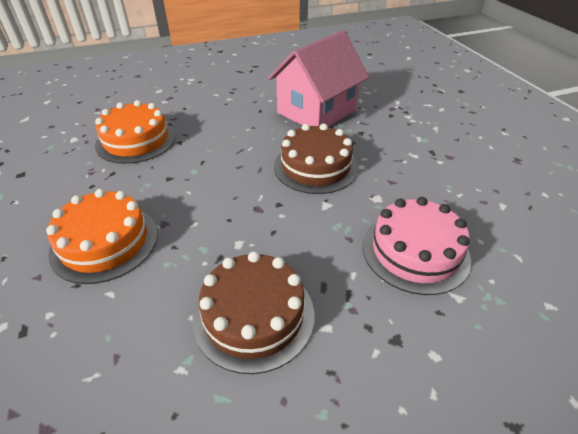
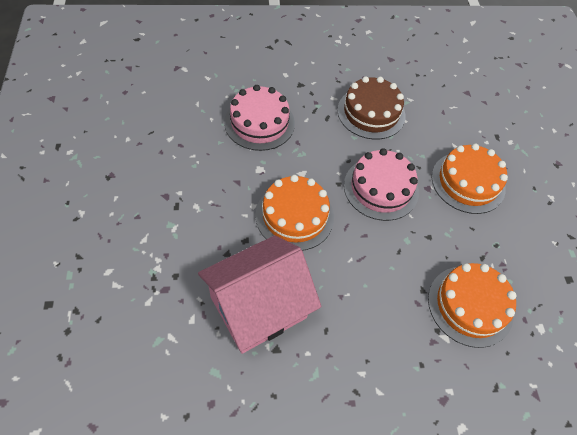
camera: 170 degrees left, 15 degrees up
brown cake [274,123,358,194] -> orange cake [255,175,334,251]
none -> pink cake [344,148,419,221]

